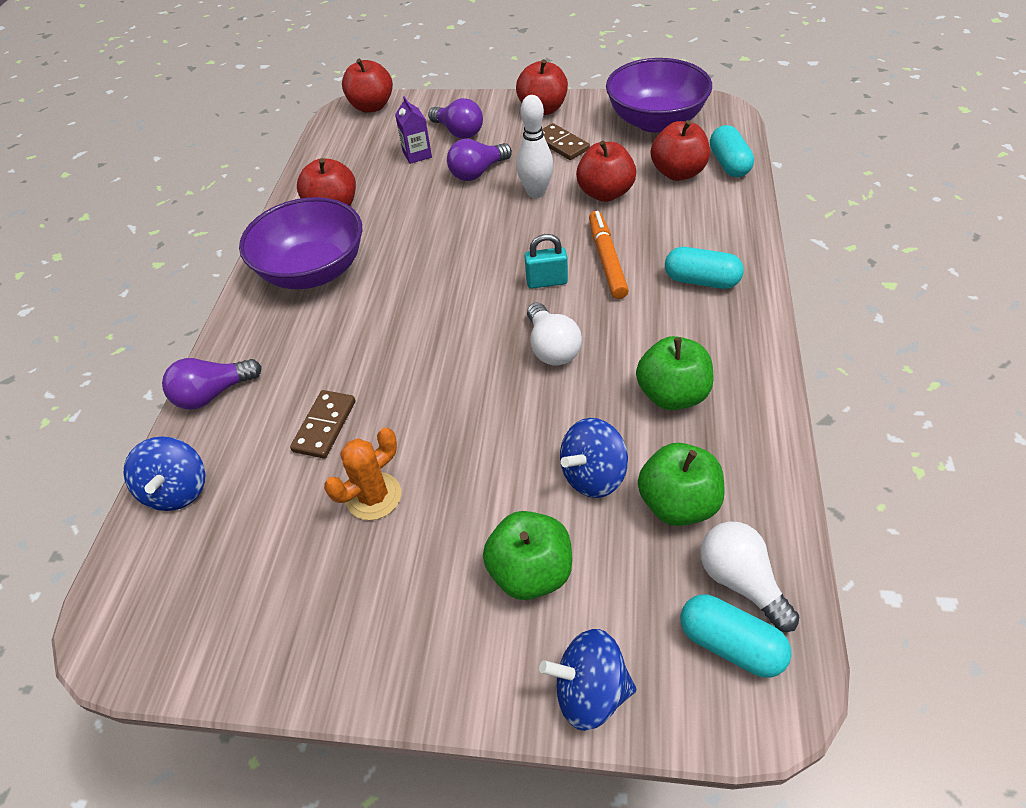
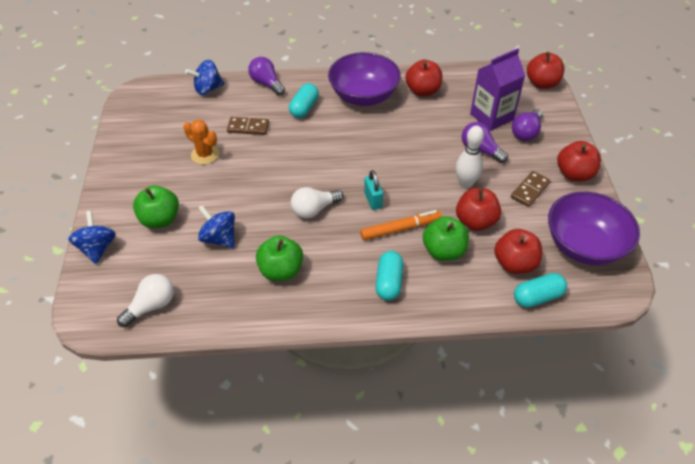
camera: 75 degrees right, 0 degrees up
purple carton [395,96,432,164] -> purple carton [470,48,526,131], size x1.86
green apple [638,443,725,526] -> green apple moved to [423,216,469,261]
turquoise capsule [680,594,792,678] -> turquoise capsule moved to [289,83,319,118]

